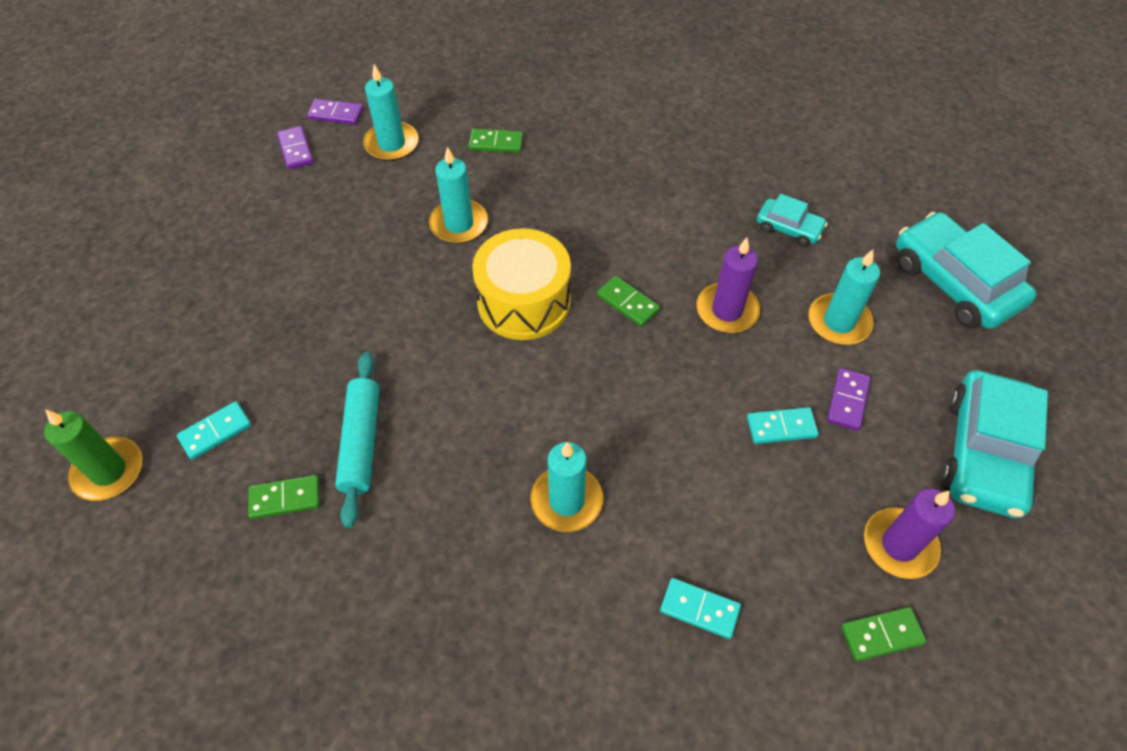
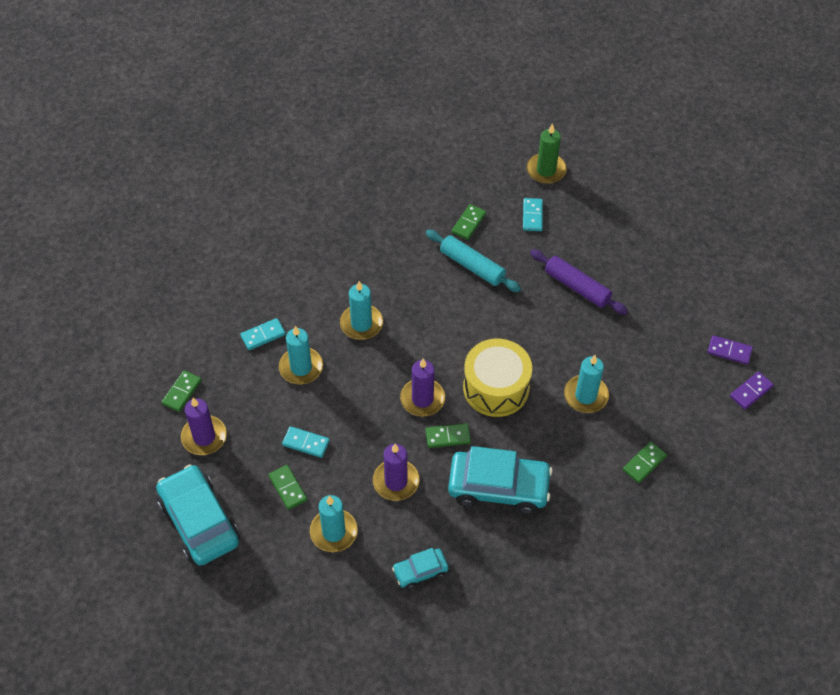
camera: 130 degrees right, 0 degrees up
turquoise candle [363,64,419,161] -> turquoise candle moved to [279,326,323,384]
turquoise domino [747,407,819,444] -> turquoise domino turned 75 degrees clockwise [282,426,330,458]
purple domino [827,368,871,431] -> green domino [269,465,307,510]
turquoise car [896,212,1036,329] -> turquoise car moved to [448,446,553,514]
none -> purple candle [400,358,445,416]
none -> purple rolling pin [530,249,628,315]

